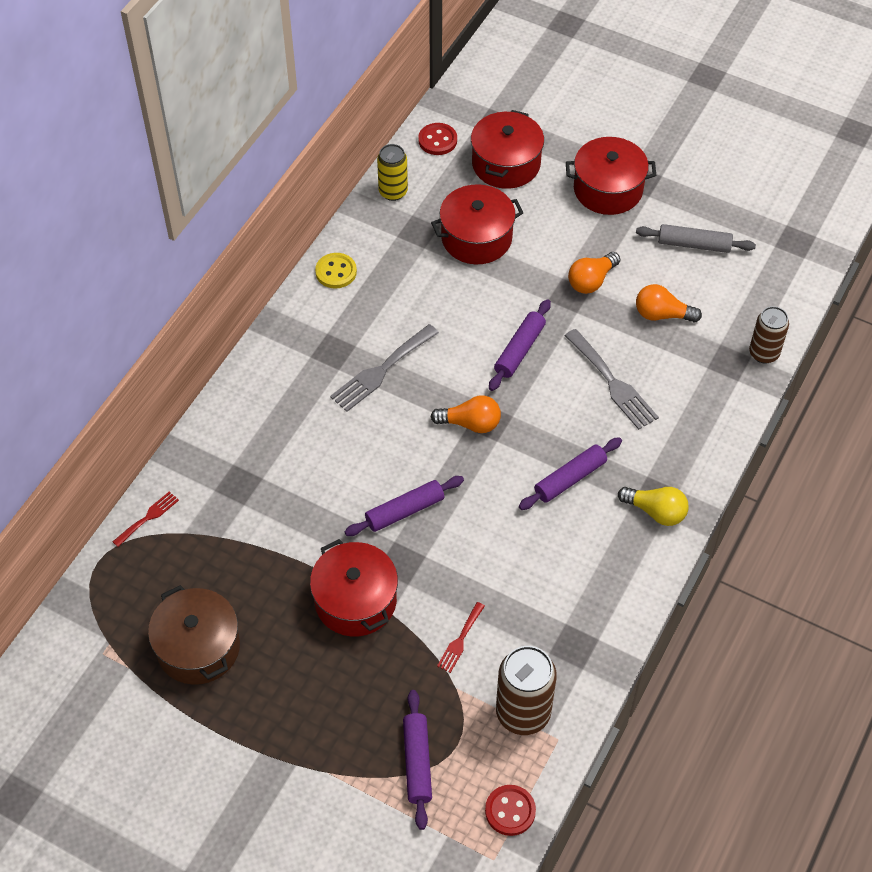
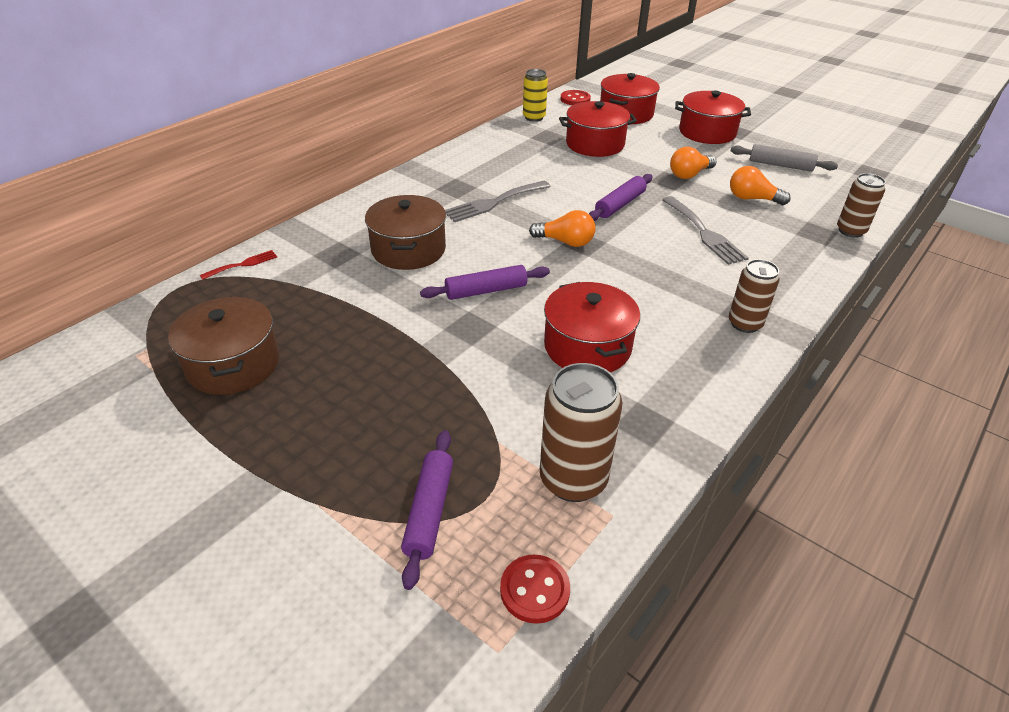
camera: 10 degrees right, 15 degrees down
red pot [310,539,398,637] -> red pot moved to [544,282,640,372]
yellow button [315,253,357,289] -> none
red fork [437,602,485,673] -> none
purple rolling pin [519,437,622,510] -> none
yellow light bulb [618,487,689,526] -> brown can [729,259,780,333]
none -> brown pot [365,195,446,270]

